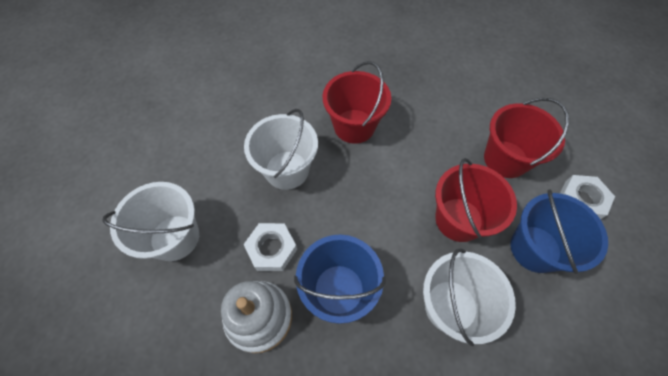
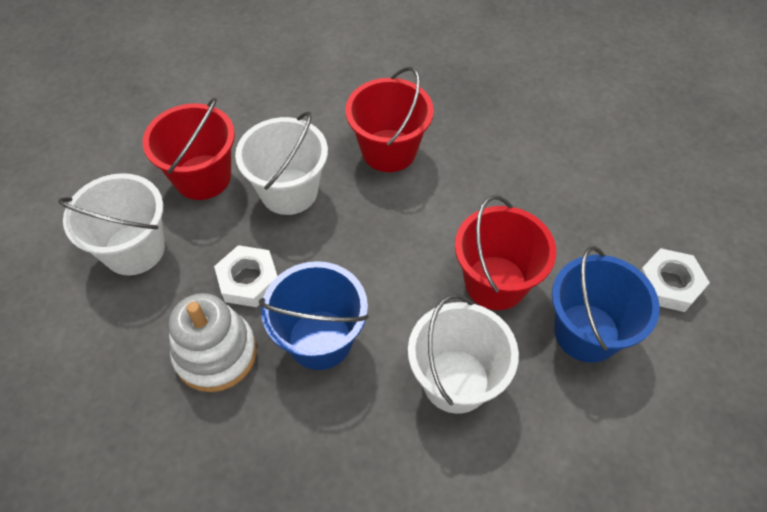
camera: 10 degrees right, 5 degrees down
red bucket [484,98,569,178] -> red bucket moved to [143,98,235,200]

